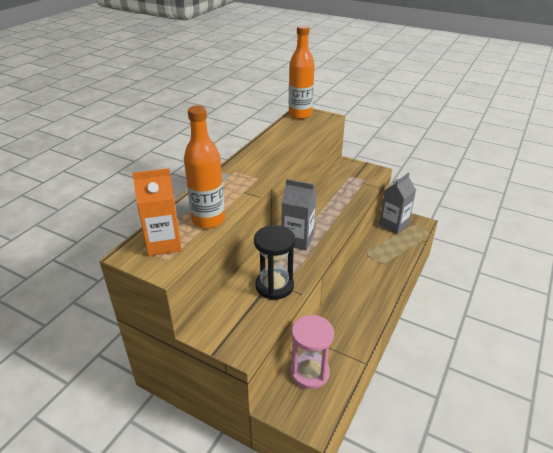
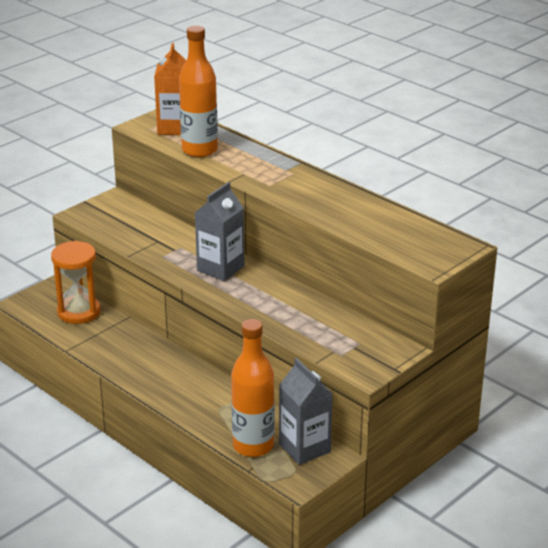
camera: 105 degrees right, 5 degrees down
black hourglass [254,225,295,300] -> none
orange bottle [289,25,315,119] -> orange bottle moved to [231,319,274,457]
pink hourglass [291,315,334,389] -> orange hourglass [51,241,101,324]

